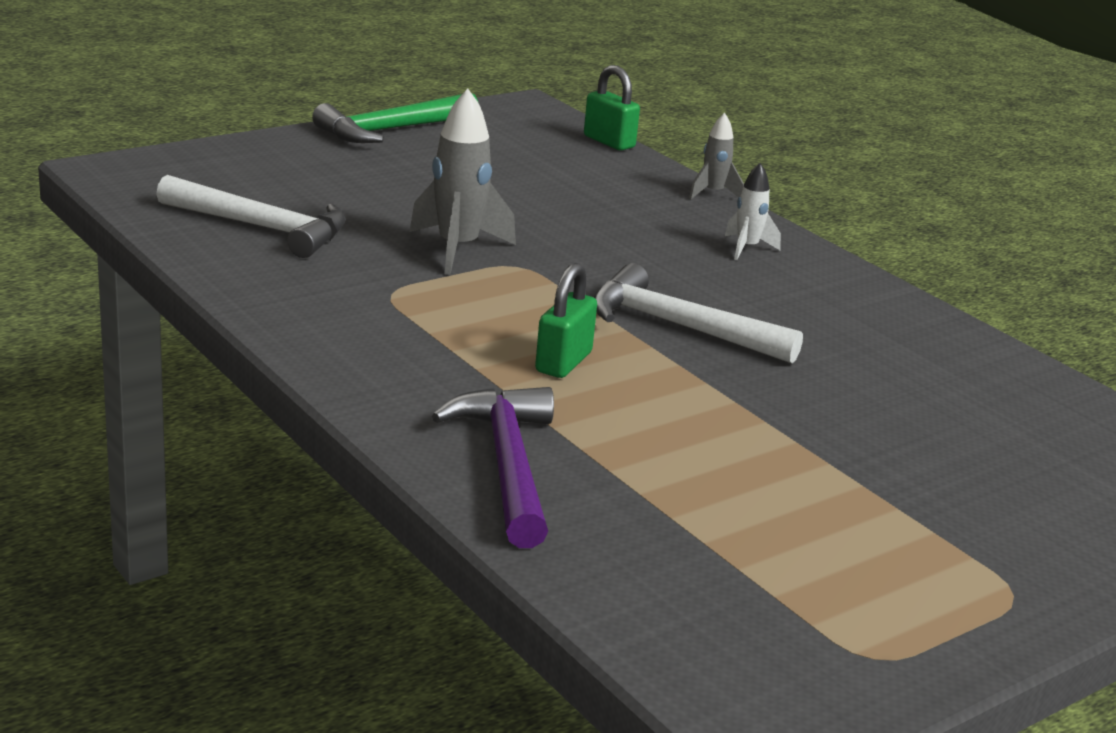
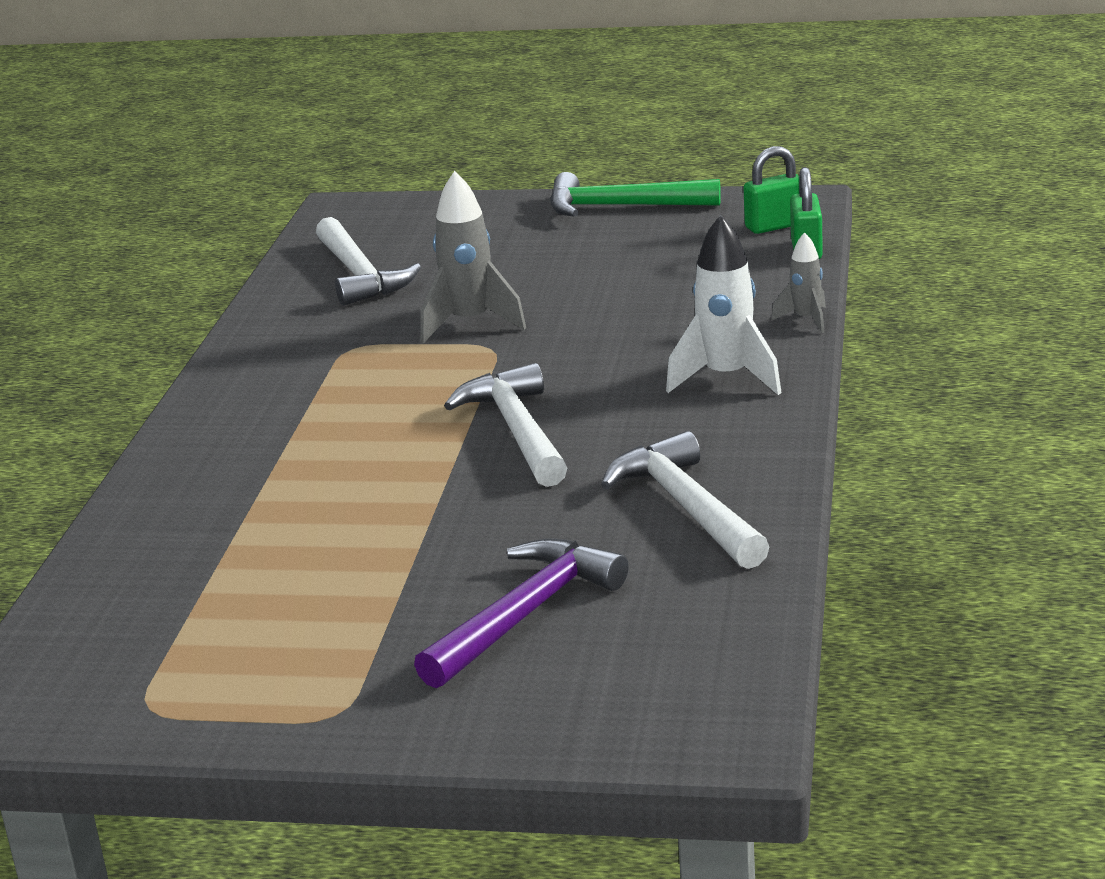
camera: 50 degrees right, 0 degrees up
purple hammer [432,387,554,548] -> purple hammer moved to [414,538,629,688]
green padlock [535,263,597,378] -> green padlock moved to [743,146,799,234]
white rocket [725,163,781,260] -> white rocket [666,215,782,395], size x1.76
none -> white hammer [601,431,769,569]

